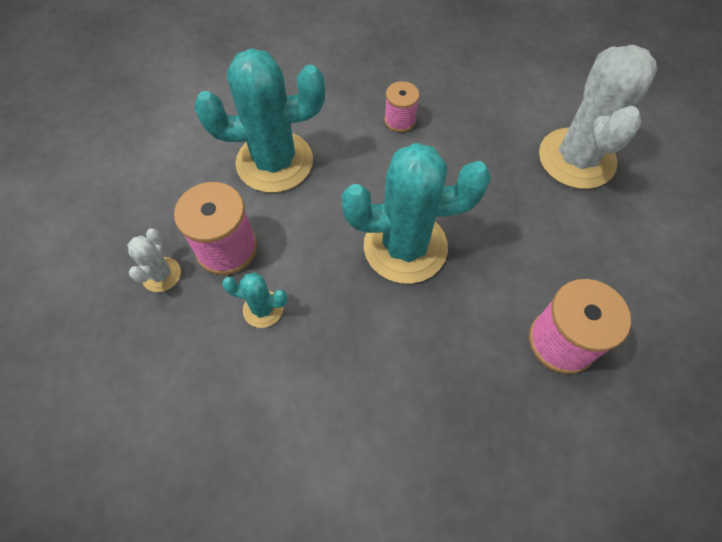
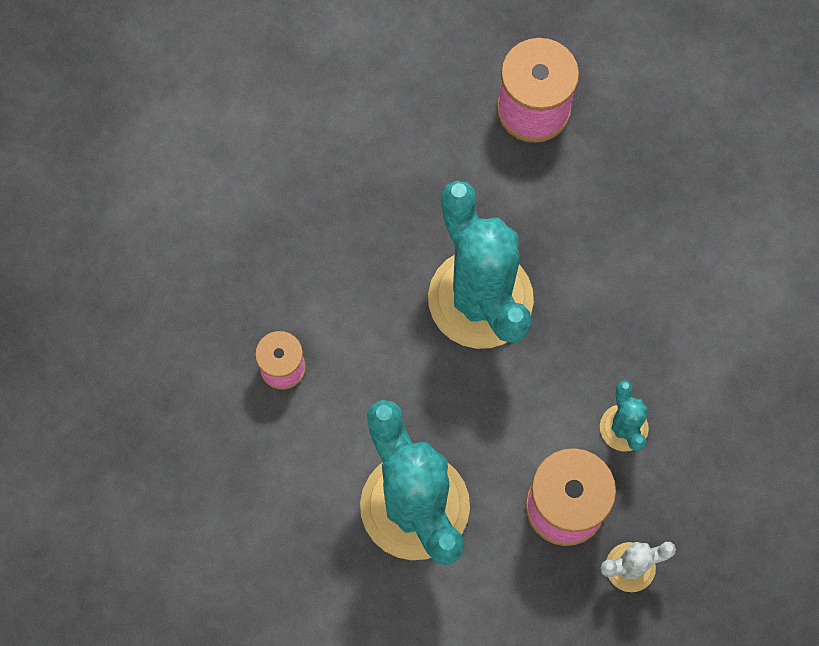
camera: 110 degrees left, 10 degrees up
white cactus [539,45,657,189] -> none

